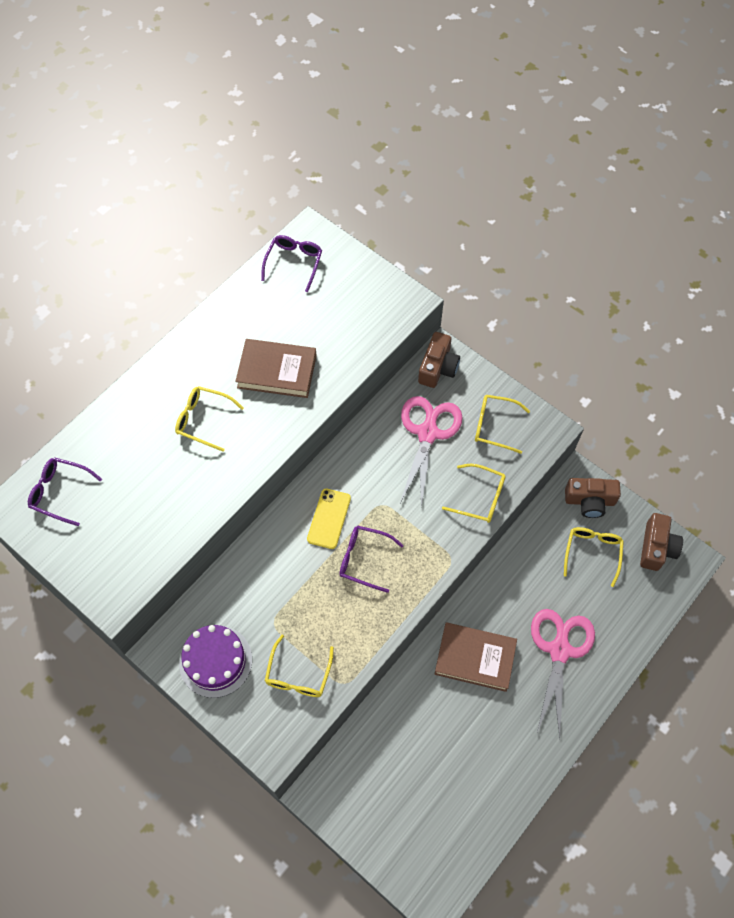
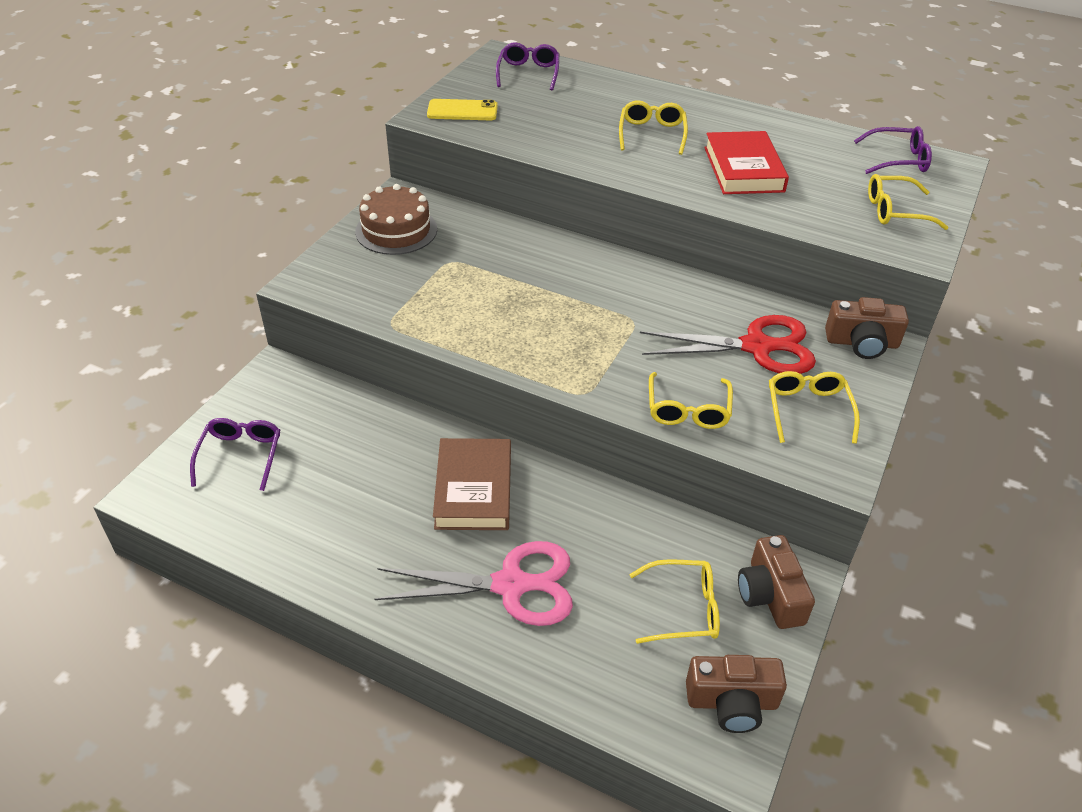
camera: 75 degrees right, 20 degrees down
purple cake [179,625,252,698] -> brown cake [355,184,437,255]
brown book [235,339,317,398] -> red book [704,131,789,194]
yellow glasses [265,635,334,697] -> yellow glasses moved to [868,174,949,230]
yellow phone [307,489,351,549] -> yellow phone moved to [427,99,498,120]
purple glasses [339,525,404,593] -> purple glasses moved to [190,418,280,491]
pink scissors [400,396,463,509] -> red scissors [640,315,816,374]

